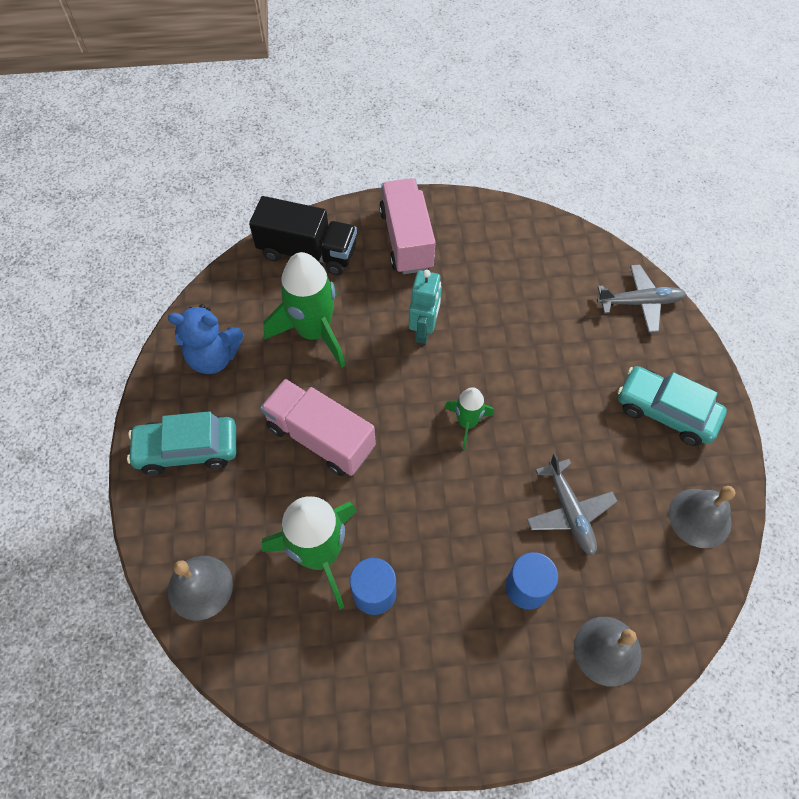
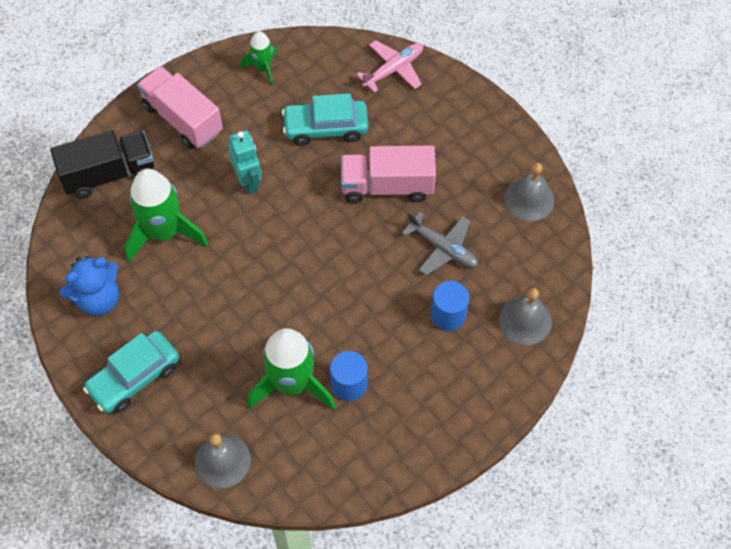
camera: 35 degrees left, 0 degrees up
pink truck [260,379,376,476] -> pink truck moved to [341,146,436,203]
green rocket [444,387,494,449] -> green rocket moved to [241,31,278,86]
grey plane [597,265,686,333] -> pink plane [356,40,423,93]
turquoise car [617,366,727,446] -> turquoise car moved to [282,93,368,146]

